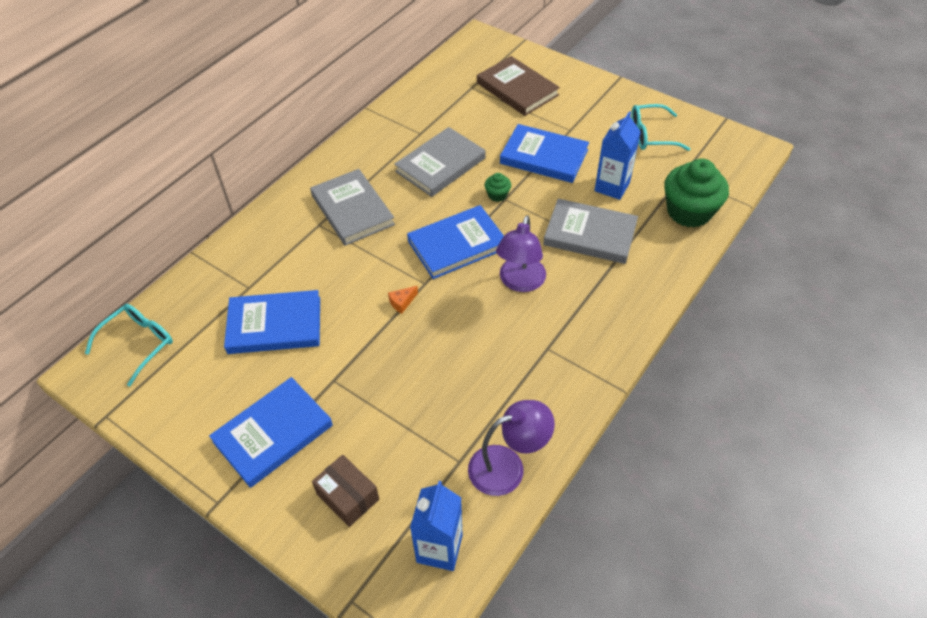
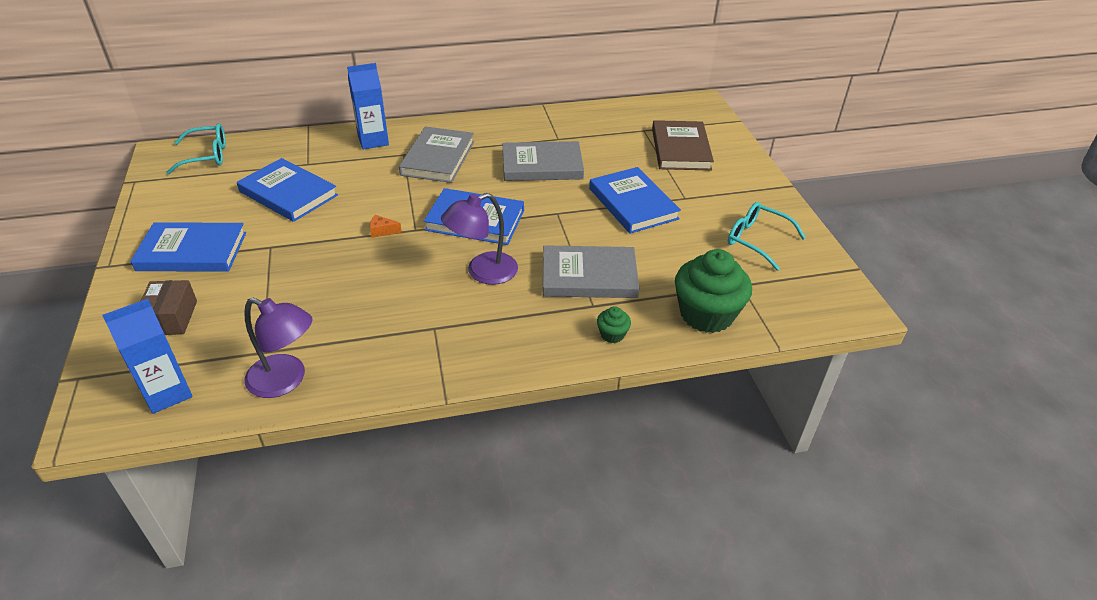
camera: 40 degrees right, 10 degrees down
green cupcake [485,173,511,202] -> green cupcake moved to [597,306,631,343]
grey book [543,199,638,264] -> grey book turned 60 degrees counterclockwise [543,245,639,298]
blue carton [594,111,641,200] -> blue carton moved to [347,63,389,149]

